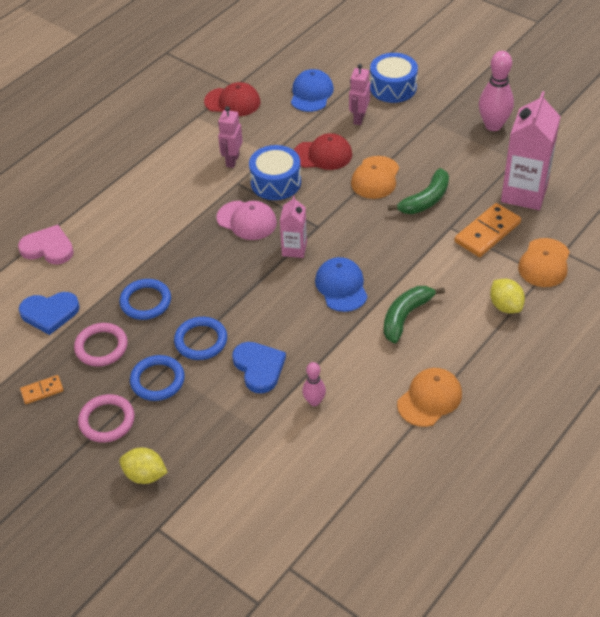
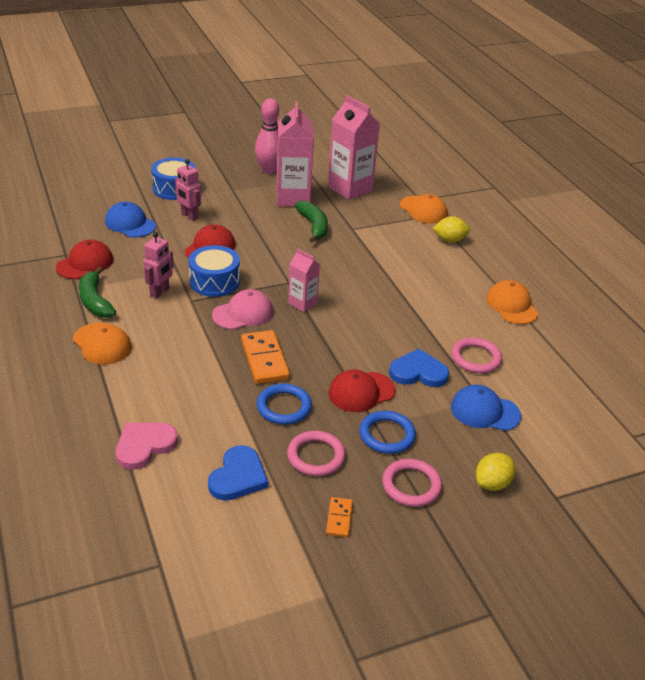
camera: 65 degrees left, 10 degrees down
blue ring [174,317,227,360] -> red cap [328,370,396,412]
pink robot [218,106,243,168] -> pink robot turned 105 degrees counterclockwise [143,232,174,299]
pink bowling pin [302,362,326,406] -> pink ring [451,337,502,373]
blue cap [315,257,368,312] -> blue cap moved to [451,385,521,431]
orange cap [351,156,399,199] -> orange cap moved to [73,323,132,365]
green banana [384,286,445,343] -> green banana moved to [79,267,116,318]
orange domino [454,203,521,257] -> orange domino moved to [241,330,290,384]
none -> pink carton [277,101,314,207]

